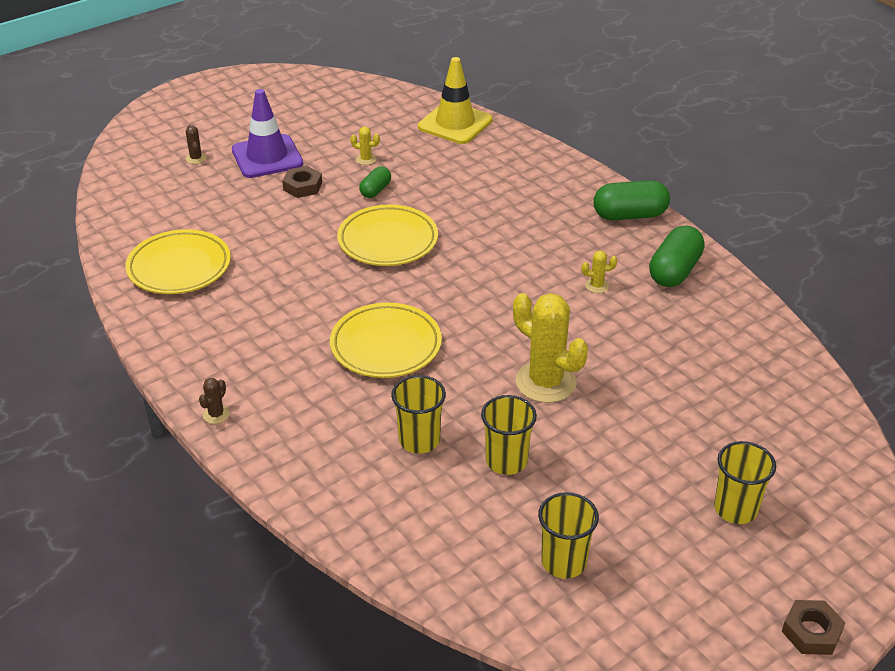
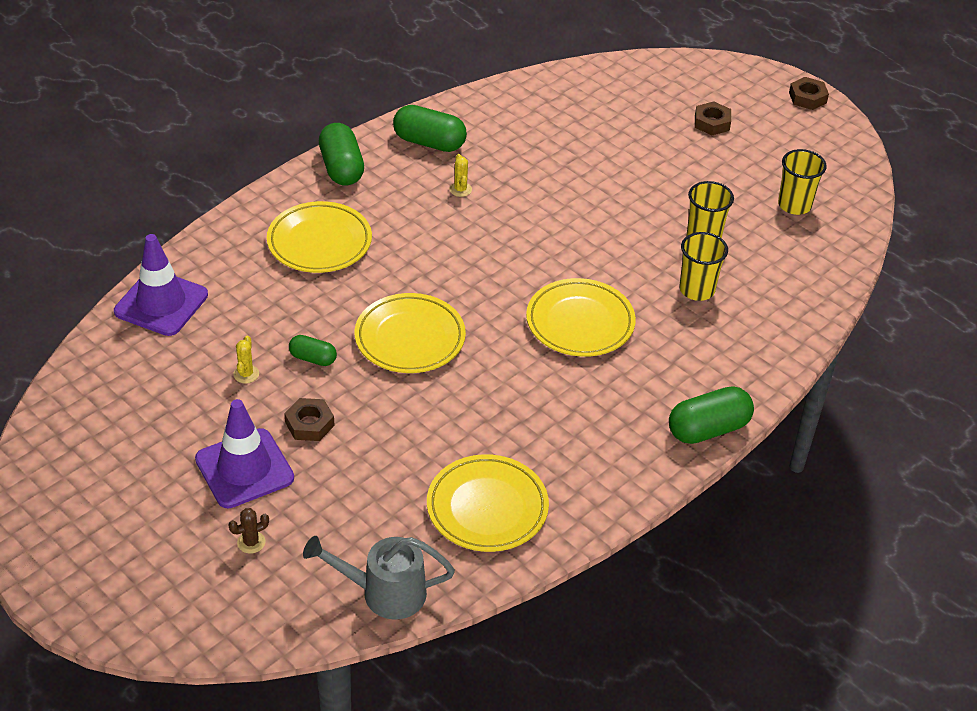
camera: 100 degrees left, 5 degrees up
brown cactus [199,378,230,424] -> green capsule [669,387,754,444]
yellow traffic cone [418,57,493,144] -> purple traffic cone [114,234,208,336]
yellow cactus [513,293,588,403] -> none
yellow cup [714,441,776,524] -> brown nut [695,101,731,135]
none -> yellow plate [267,201,372,273]
none -> grey watering can [303,536,455,620]

